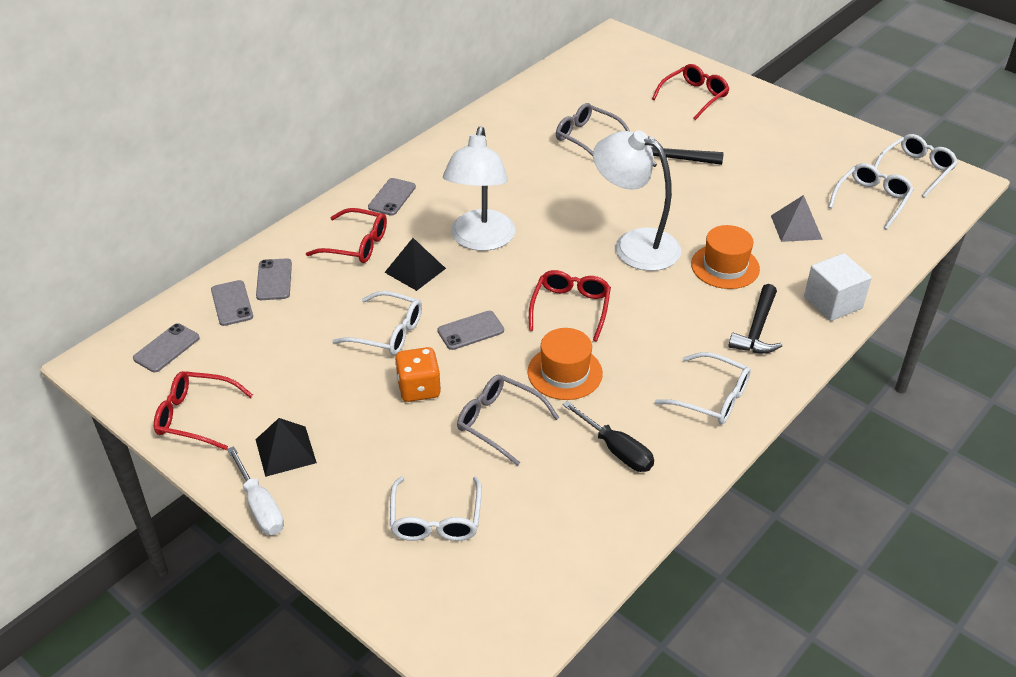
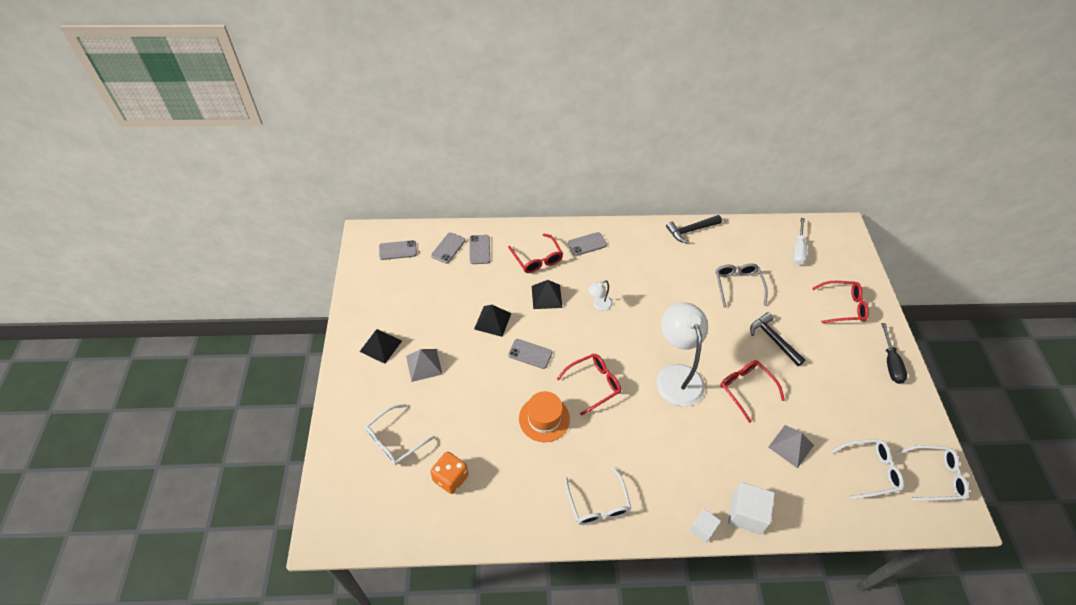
camera: 45 degrees right, 10 degrees up
red glasses [154,371,253,450] -> red glasses moved to [720,360,785,423]
white screwdriver [227,446,284,535] -> white screwdriver moved to [793,218,807,265]
grey phone [256,258,292,300] -> grey phone turned 45 degrees counterclockwise [469,235,490,264]
white glasses [332,291,422,355] -> black pyramid [474,305,512,337]
orange dice [395,347,441,402] -> orange dice moved to [430,451,469,494]
white lamp [443,126,515,251] -> white lamp [588,280,612,311], size x0.44
grey glasses [457,375,559,466] -> none
black screwdriver [562,401,654,472] -> black screwdriver moved to [881,323,907,384]
orange hat [691,225,760,289] -> none
black hammer [729,284,782,354] -> black hammer moved to [666,215,722,243]
none -> grey pyramid [406,349,443,382]
none -> white cube [689,508,721,543]

